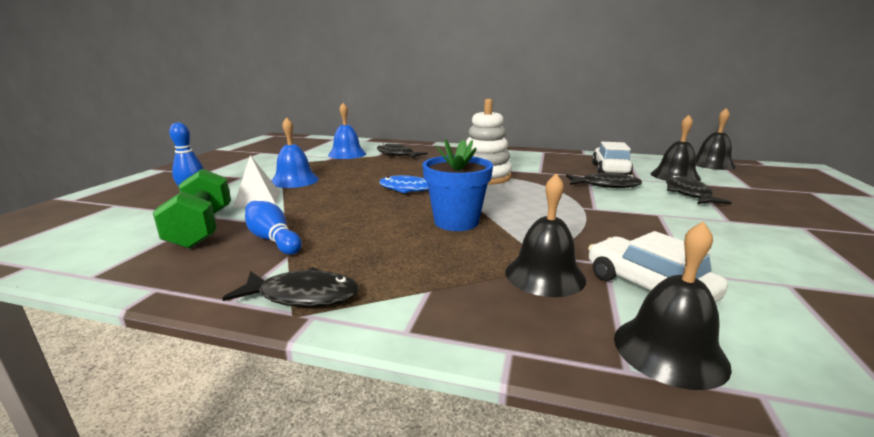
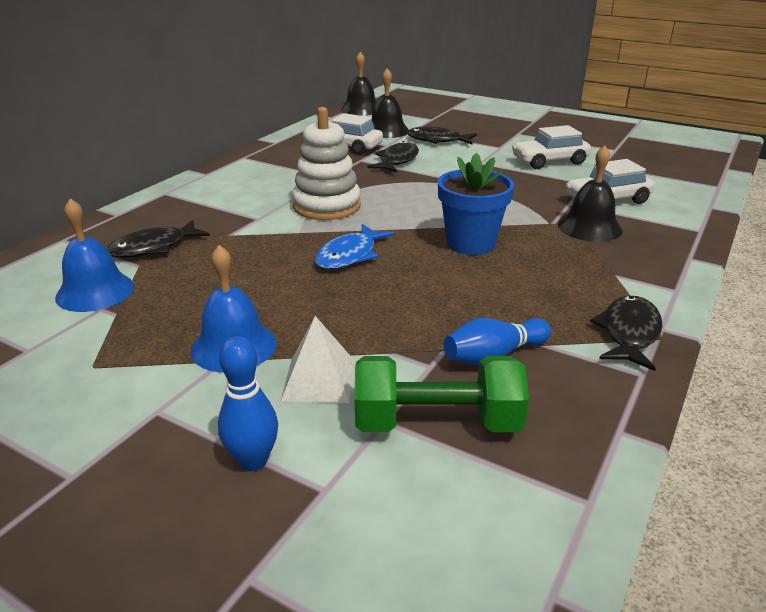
camera: 75 degrees left, 10 degrees up
black bell [614,221,732,390] -> none
none -> white car [512,125,591,169]

